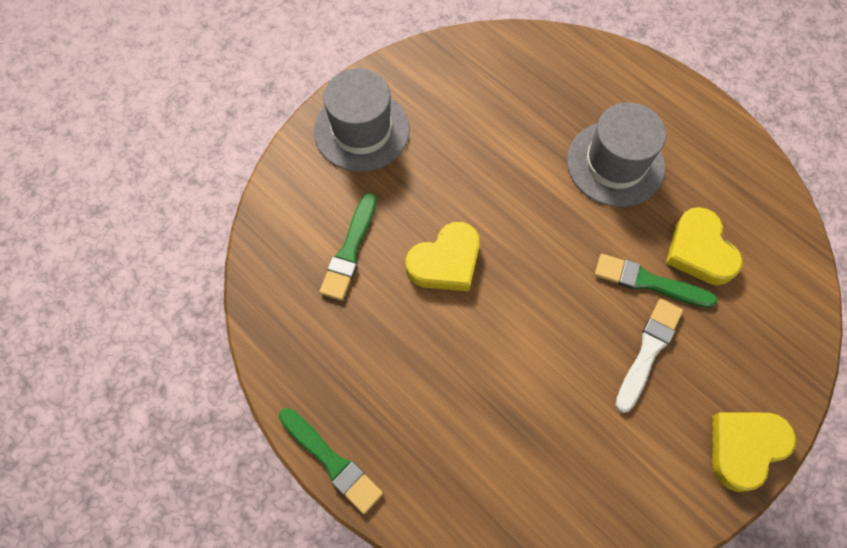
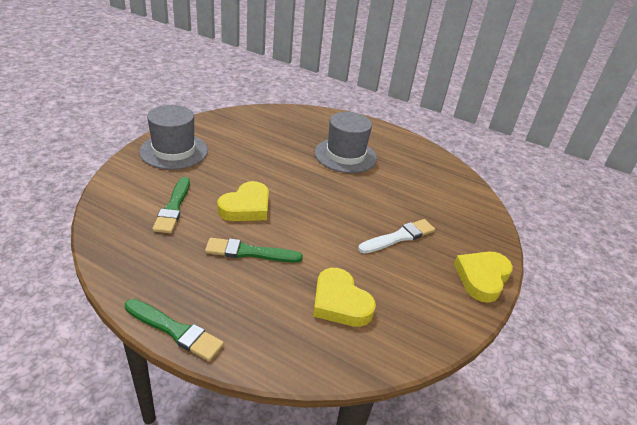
camera: 20 degrees left, 30 degrees down
green brush [595,254,717,308] -> green brush moved to [205,238,303,263]
white brush [615,299,683,413] -> white brush turned 45 degrees clockwise [358,219,435,253]
yellow heart [666,207,743,285] -> yellow heart moved to [313,268,376,327]

